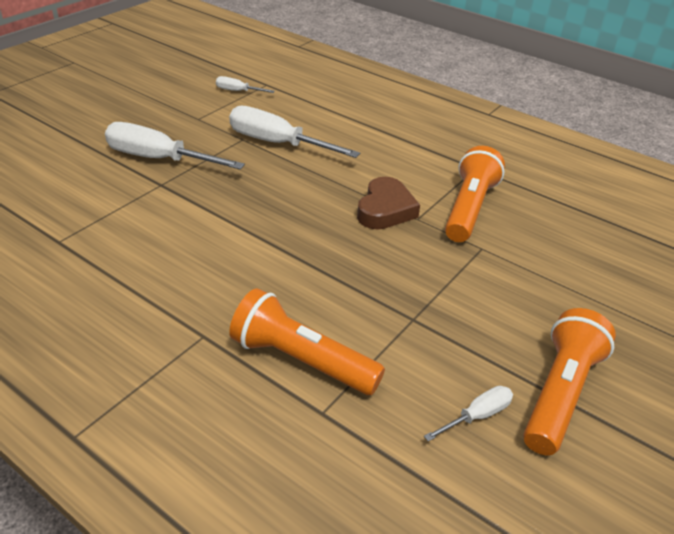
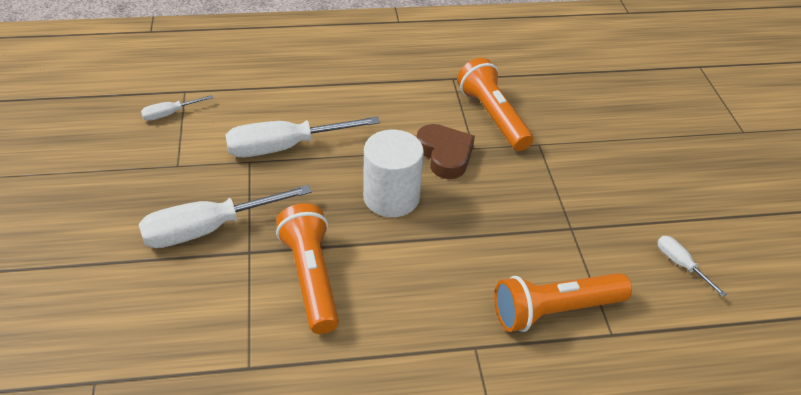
camera: 45 degrees left, 5 degrees up
white screwdriver [424,386,513,441] -> white screwdriver turned 45 degrees counterclockwise [657,236,727,297]
orange flashlight [523,308,616,456] -> orange flashlight moved to [276,203,339,334]
none -> white cylinder [363,130,424,217]

